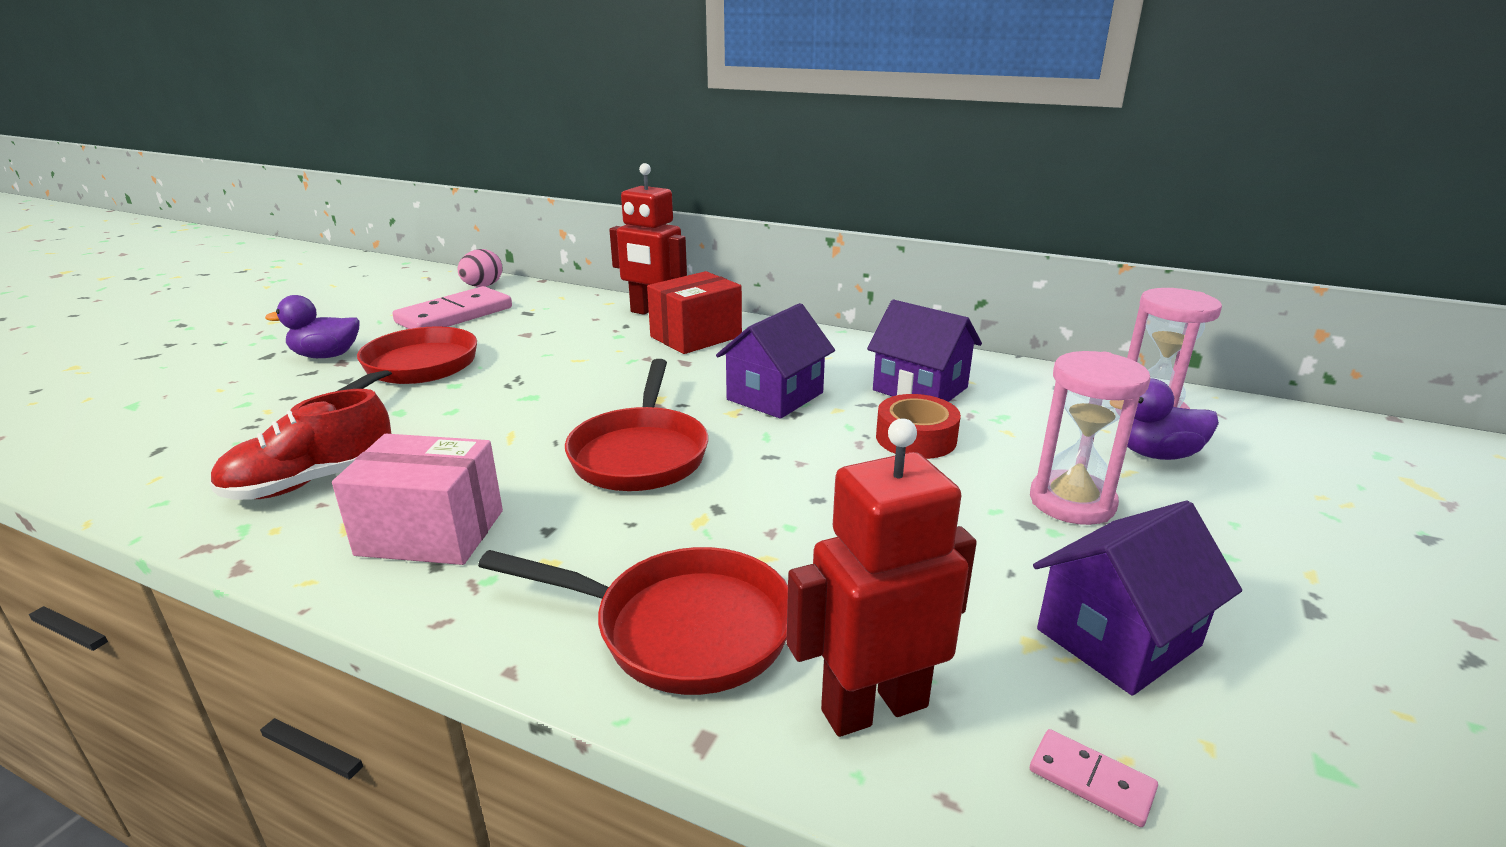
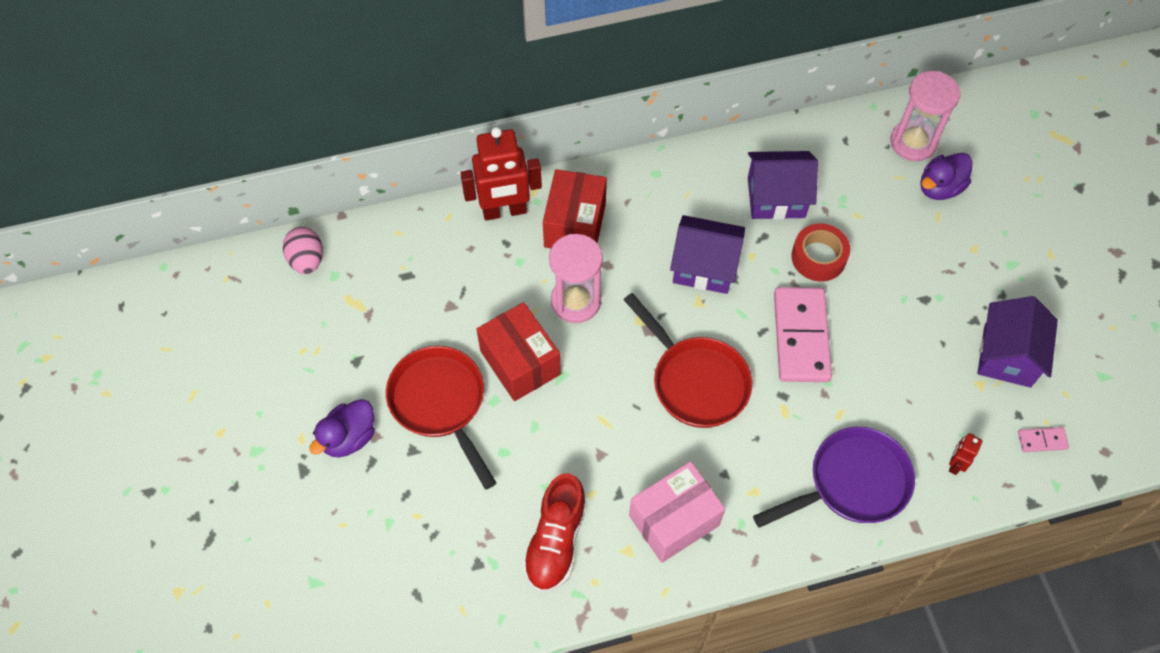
camera: 40 degrees left, 35 degrees up
pink domino [393,286,512,329] -> pink domino moved to [774,287,832,382]
red pan [478,547,788,695] -> purple pan [753,427,915,528]
purple house [716,303,835,419] -> purple house turned 75 degrees counterclockwise [670,215,745,294]
red robot [786,418,977,737] -> red robot [949,433,982,475], size x0.45
pink hourglass [1030,351,1151,525] -> pink hourglass moved to [549,234,603,323]
none -> red box [477,302,561,401]

